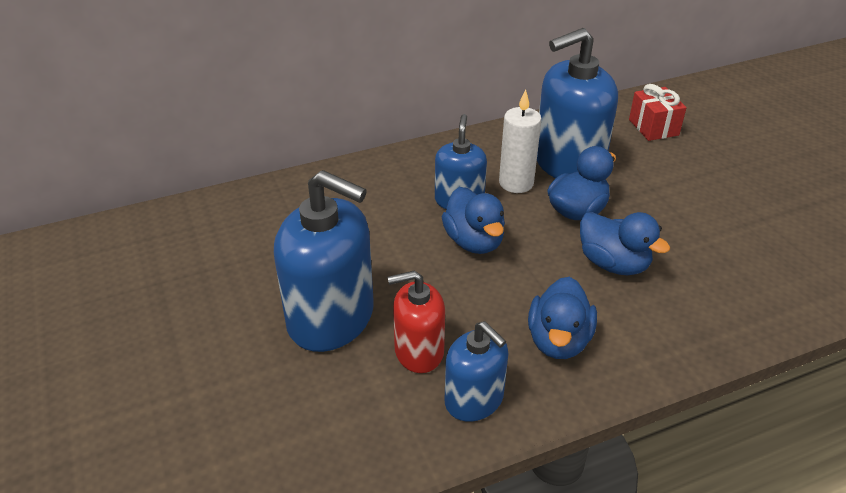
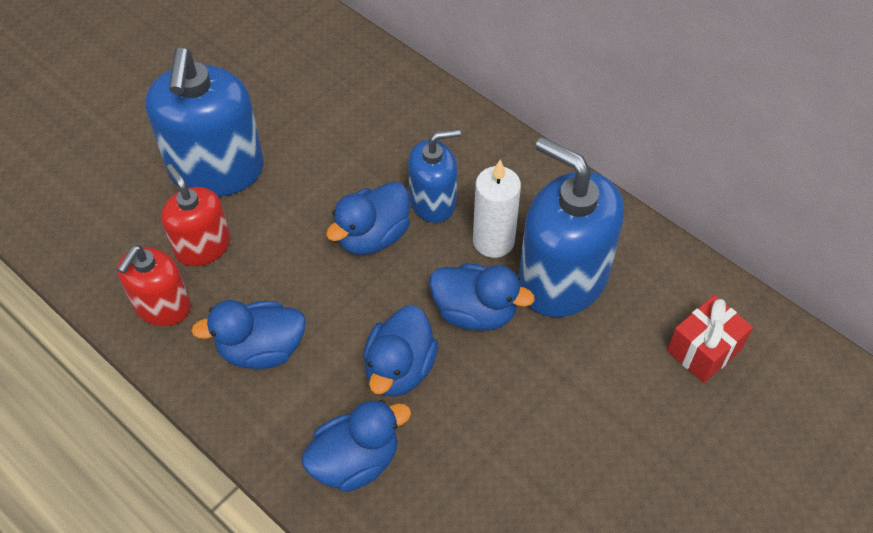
camera: 65 degrees right, 15 degrees up
blue soap dispenser [444,321,508,422] -> red soap dispenser [117,245,191,326]
none -> blue duck [301,400,411,492]

